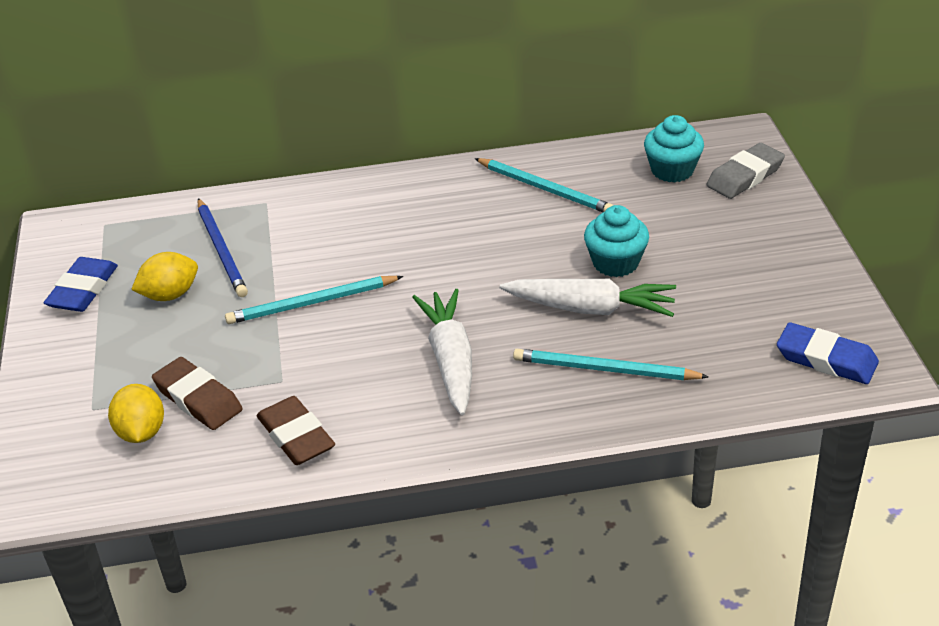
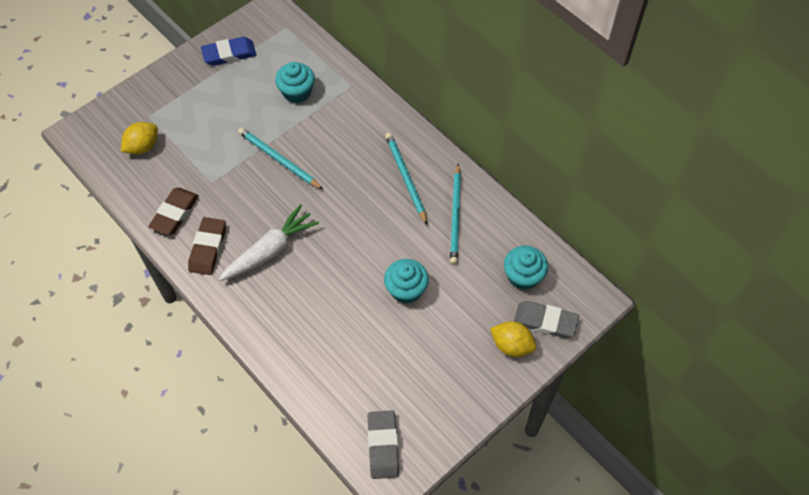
camera: 55 degrees right, 20 degrees up
yellow lemon [131,252,198,301] -> yellow lemon moved to [490,321,536,357]
brown eraser [152,357,243,430] -> brown eraser moved to [188,217,226,275]
blue pencil [198,198,248,297] -> turquoise cupcake [275,62,315,103]
white carrot [500,279,676,317] -> none
turquoise pencil [513,349,709,380] -> turquoise pencil moved to [385,133,427,224]
blue eraser [777,322,879,384] -> grey eraser [368,410,399,479]

